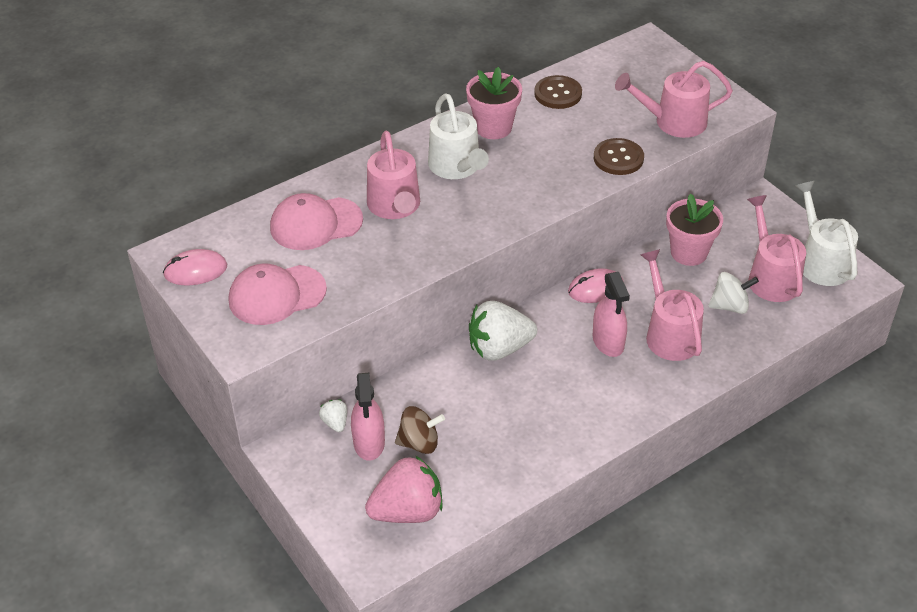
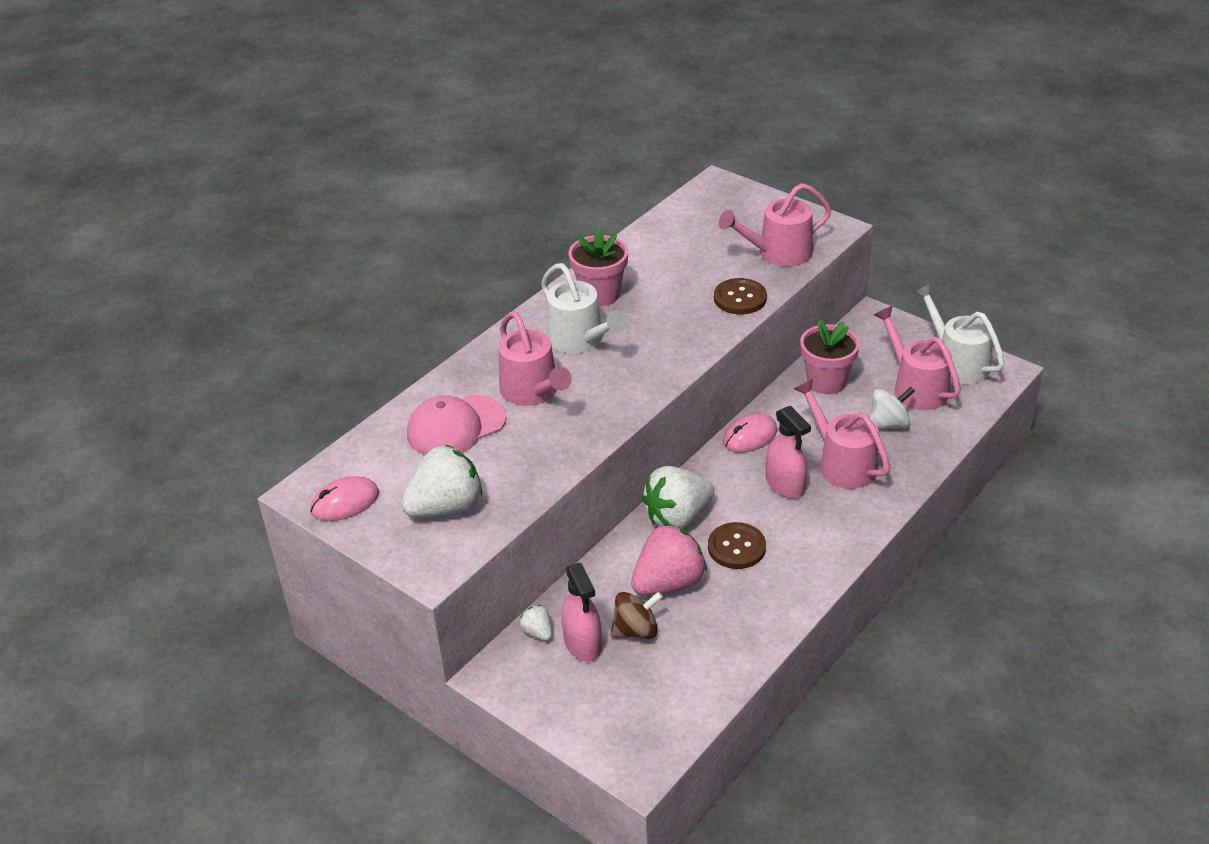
camera: 15 degrees left, 5 degrees down
pink cap [229,264,327,325] -> white strawberry [401,445,482,517]
pink strawberry [365,456,443,523] -> pink strawberry moved to [631,524,707,596]
brown button [534,75,582,109] -> brown button moved to [708,522,766,569]

